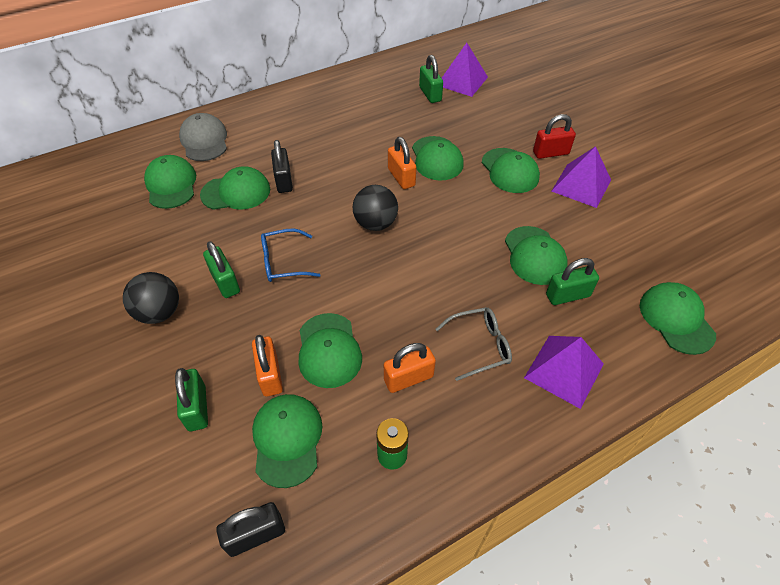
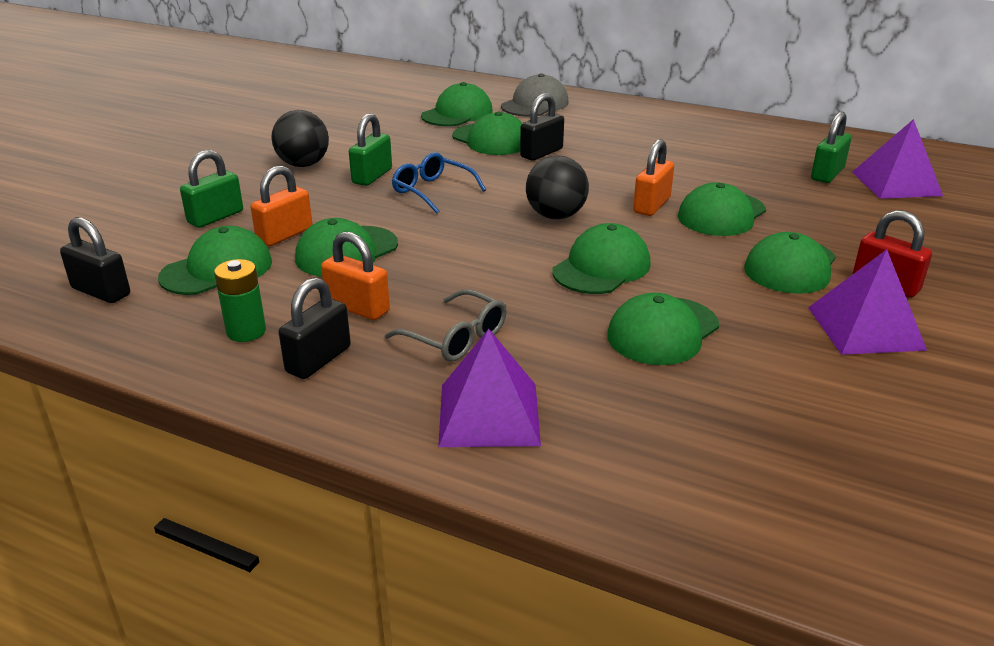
camera: 55 degrees right, 20 degrees down
green padlock [546,258,599,305] -> none
green cap [640,282,716,355] -> green cap moved to [552,223,651,294]
none -> black padlock [279,277,351,379]

